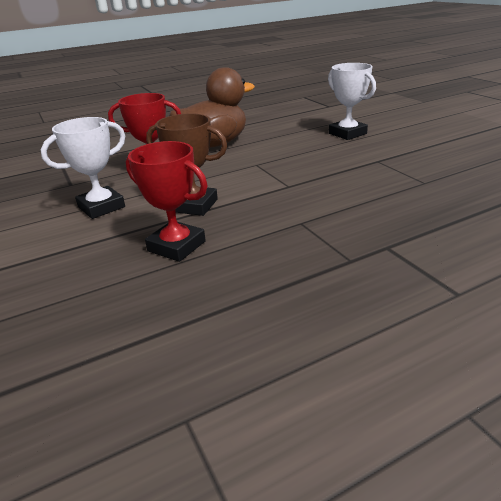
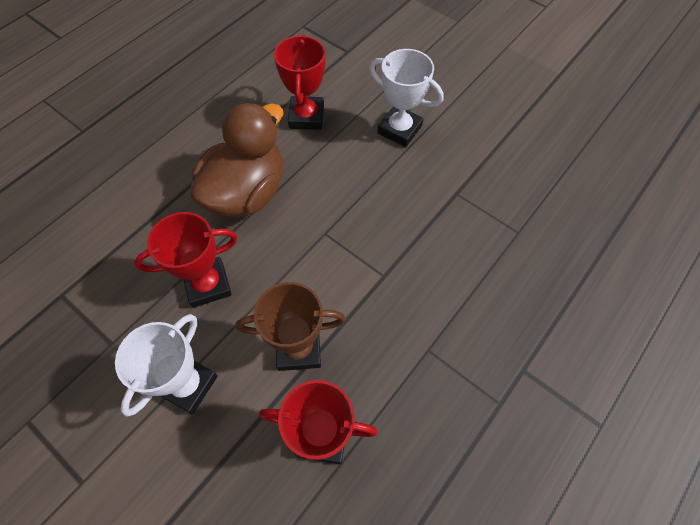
camera: 25 degrees left, 30 degrees up
none -> red trophy [274,34,326,130]

